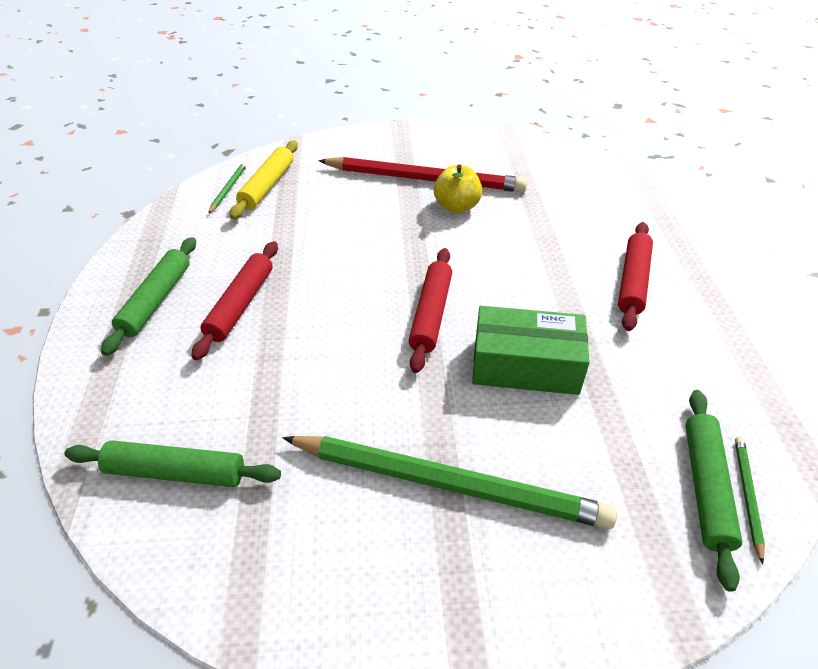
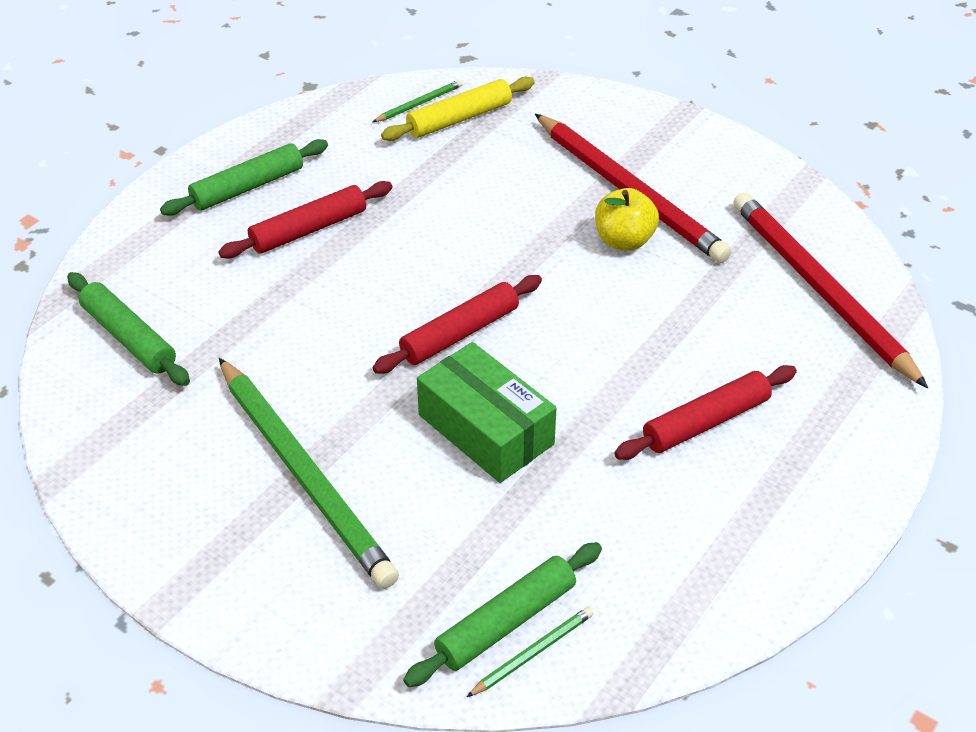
camera: 40 degrees right, 0 degrees up
none -> red pencil [733,192,928,388]

